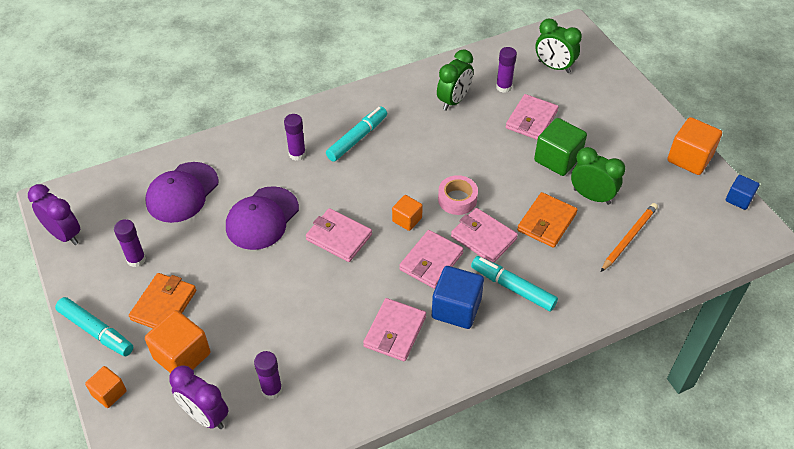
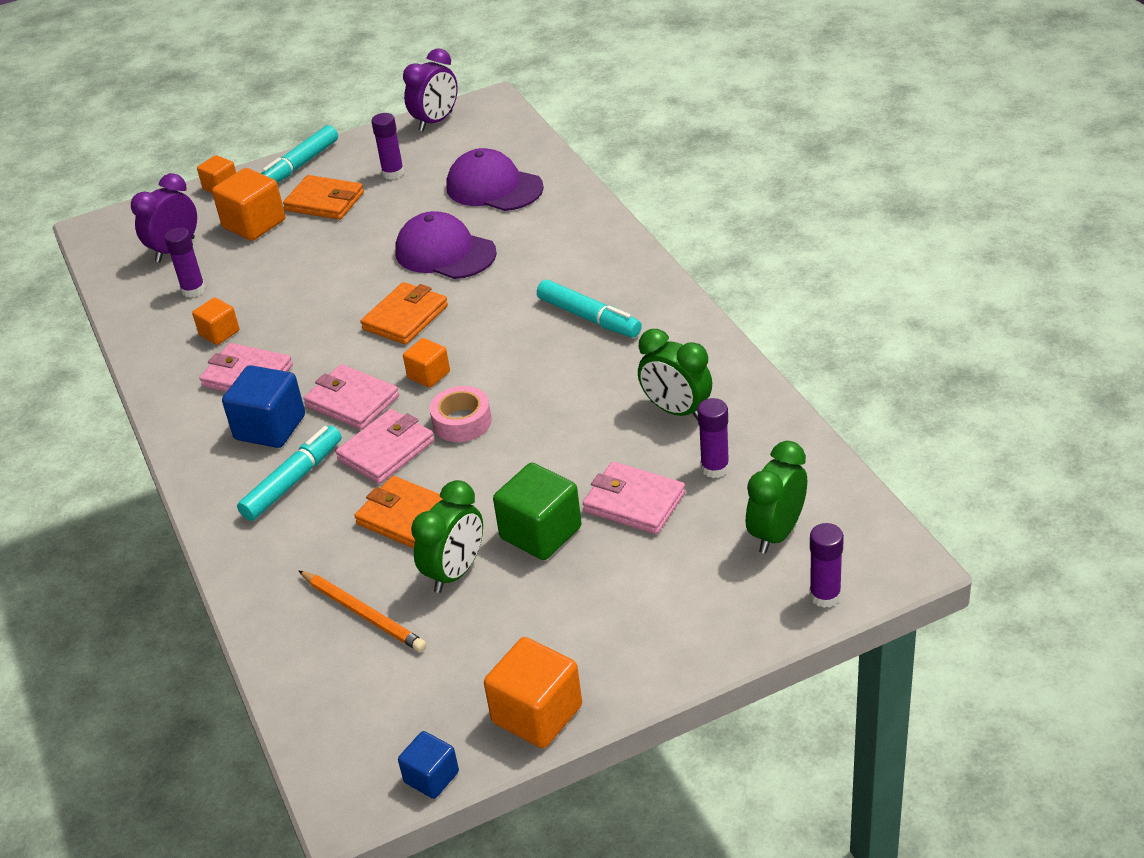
camera: 95 degrees right, 10 degrees down
purple glue stick [284,114,306,161] -> purple glue stick moved to [810,523,844,608]
pink wallet [306,208,372,262] -> orange wallet [361,282,448,345]
none -> orange cube [192,297,239,345]

